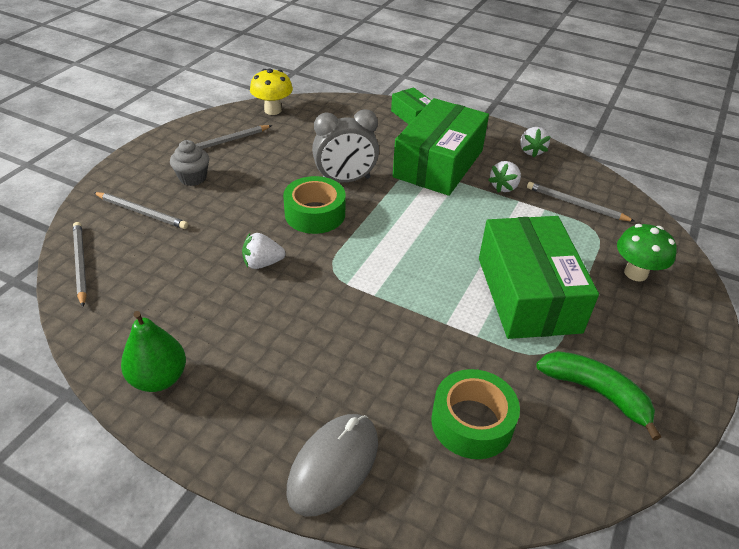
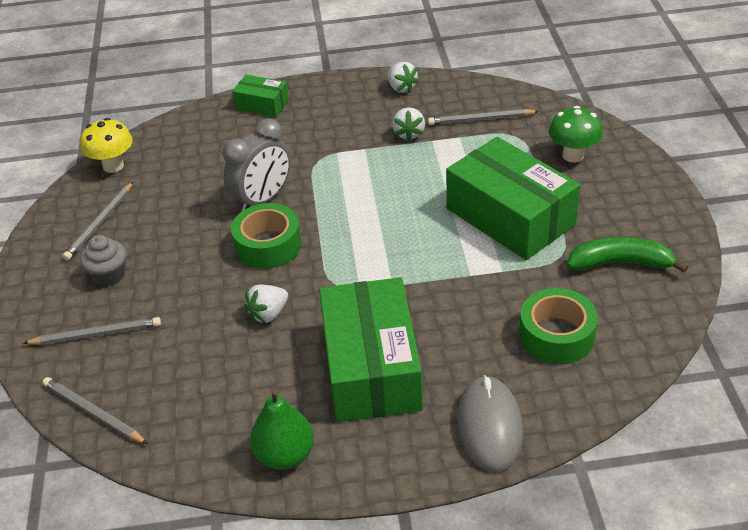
camera: 30 degrees left, 0 degrees up
green box [393,98,489,196] -> green box moved to [319,277,423,422]

